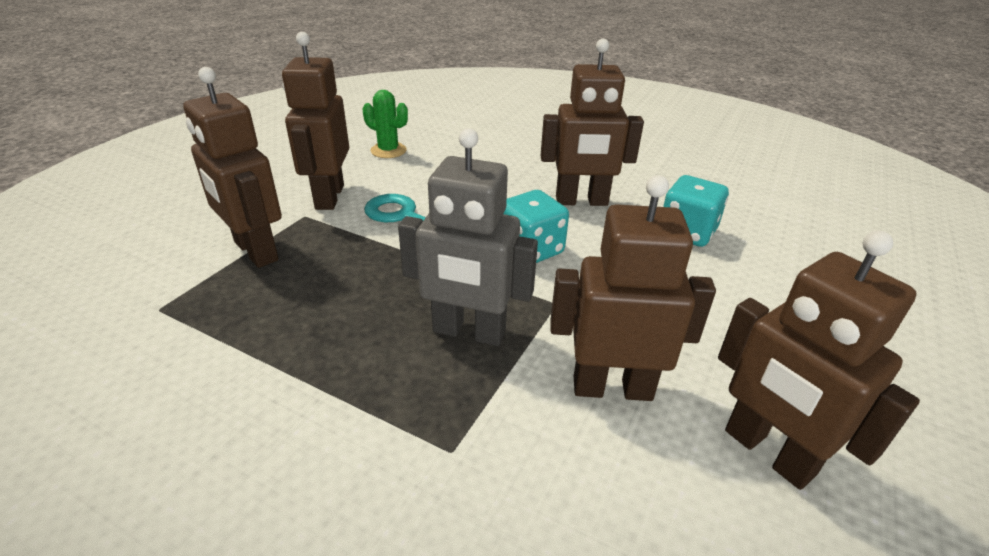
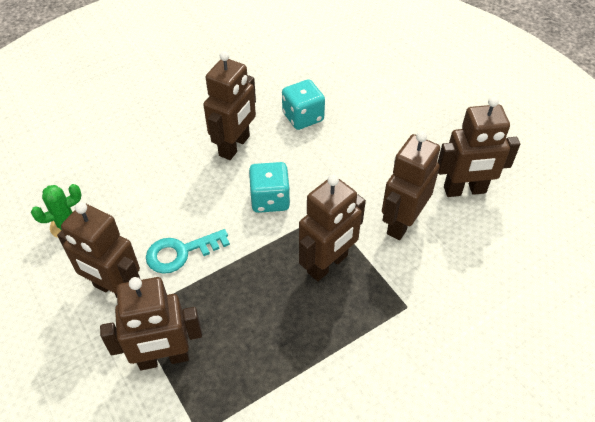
camera: 60 degrees left, 15 degrees up
grey robot [398,128,538,346] -> brown robot [299,175,366,281]

